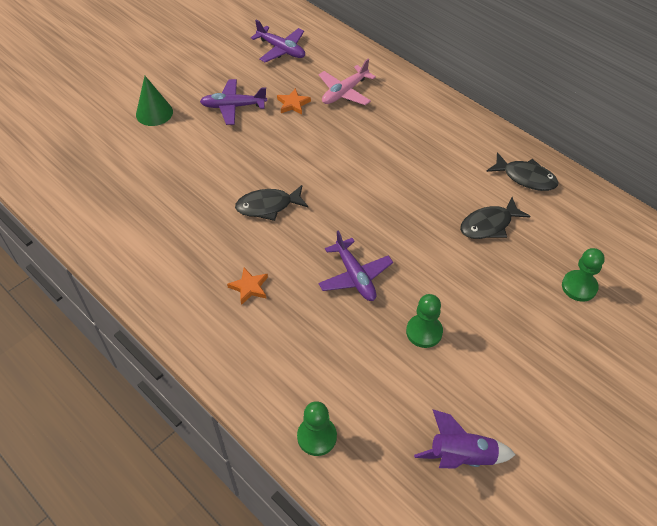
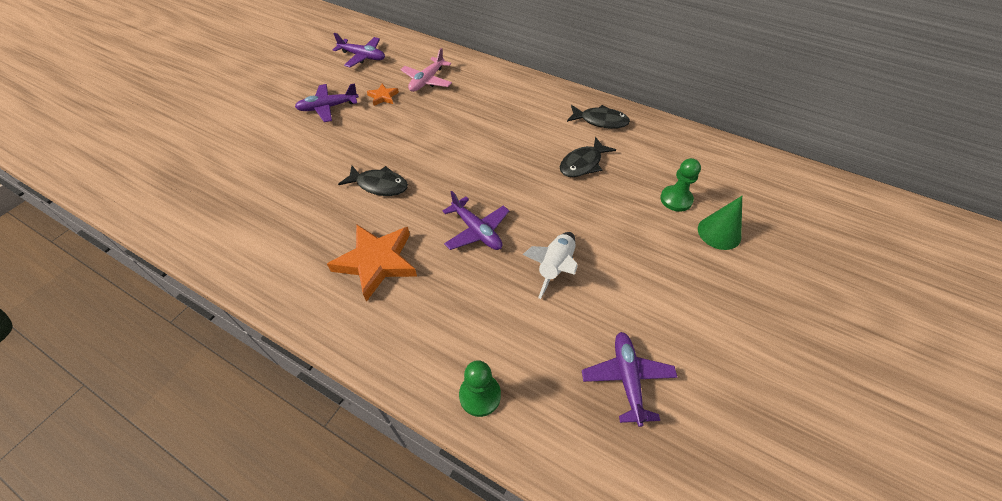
camera: 15 degrees left, 0 degrees up
green cone [136,76,173,126] -> green cone moved to [698,196,742,250]
orange star [227,268,268,305] -> orange star [327,224,417,302], size x2.08
black fish [235,185,309,221] -> black fish turned 135 degrees counterclockwise [338,166,408,196]
green pawn [406,294,443,348] -> white rocket [522,232,578,299]
purple rocket [414,409,516,468] -> purple plane [582,332,677,427]

